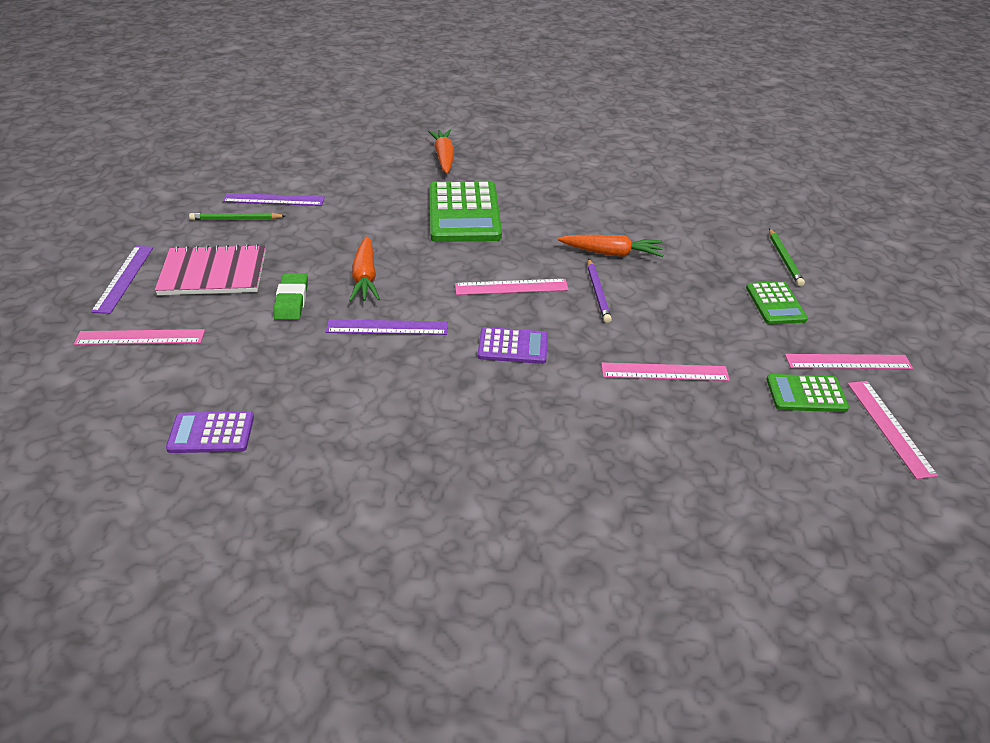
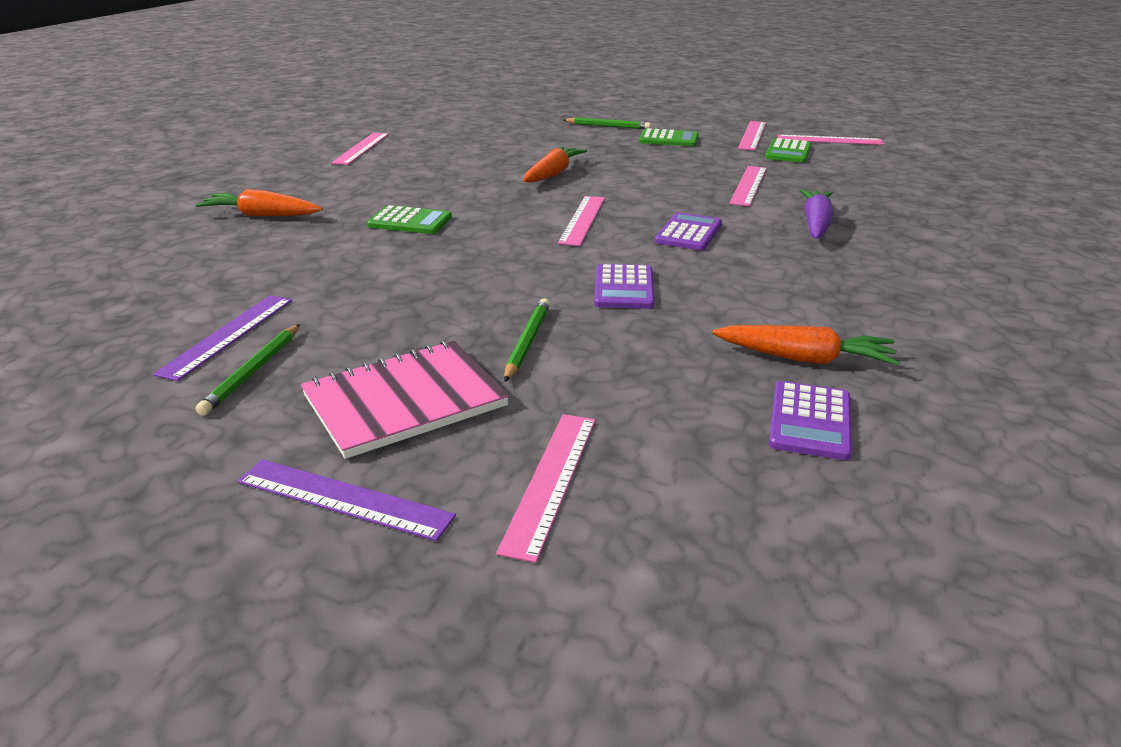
camera: 70 degrees left, 10 degrees down
pink notebook [155,244,266,295] -> pink notebook turned 45 degrees clockwise [301,341,509,459]
green eraser [273,273,308,320] -> green pencil [504,299,550,382]
purple ruler [326,319,448,335] -> purple calculator [594,264,654,309]
orange carrot [349,236,380,302] -> orange carrot moved to [712,325,900,365]
green calculator [429,181,502,242] -> green calculator [367,205,452,234], size x0.54
purple pencil [588,258,612,323] -> none
none -> pink ruler [331,133,389,165]
none -> purple carrot [799,189,834,239]

